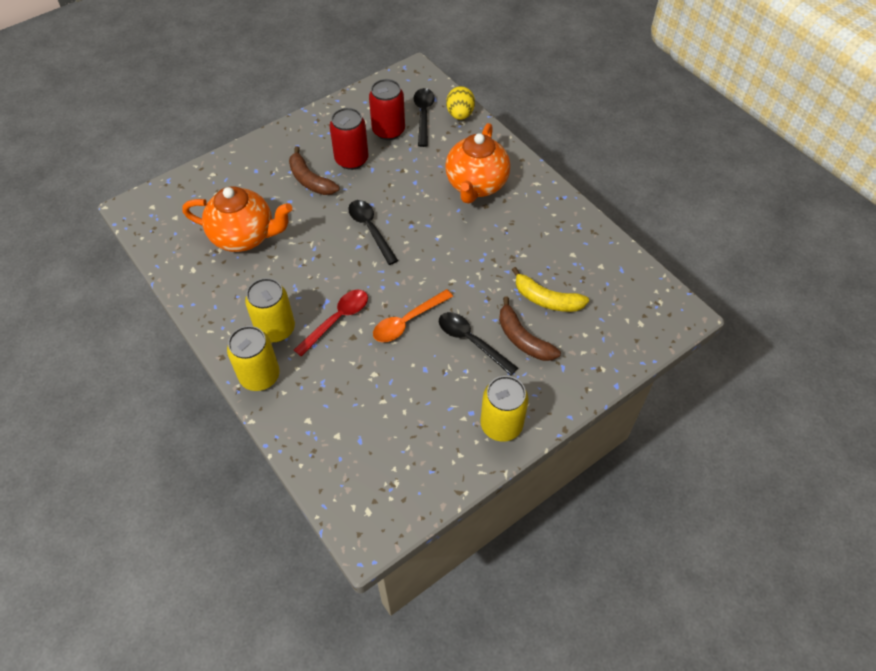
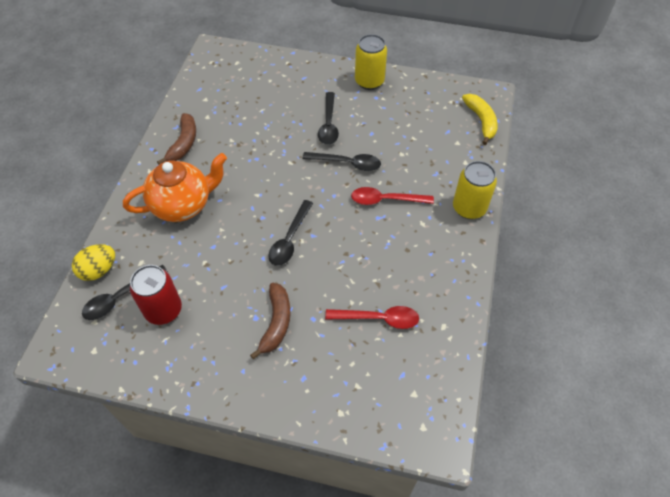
camera: 130 degrees left, 0 degrees up
orange teapot [182,186,292,252] -> red spoon [325,306,419,329]
yellow can [245,278,295,343] -> none
red can [329,108,369,170] -> none
orange spoon [373,289,453,342] -> black spoon [303,152,381,171]
brown banana [499,297,561,361] -> brown banana moved to [157,113,196,165]
yellow banana [512,267,589,312] -> yellow banana moved to [462,94,498,145]

